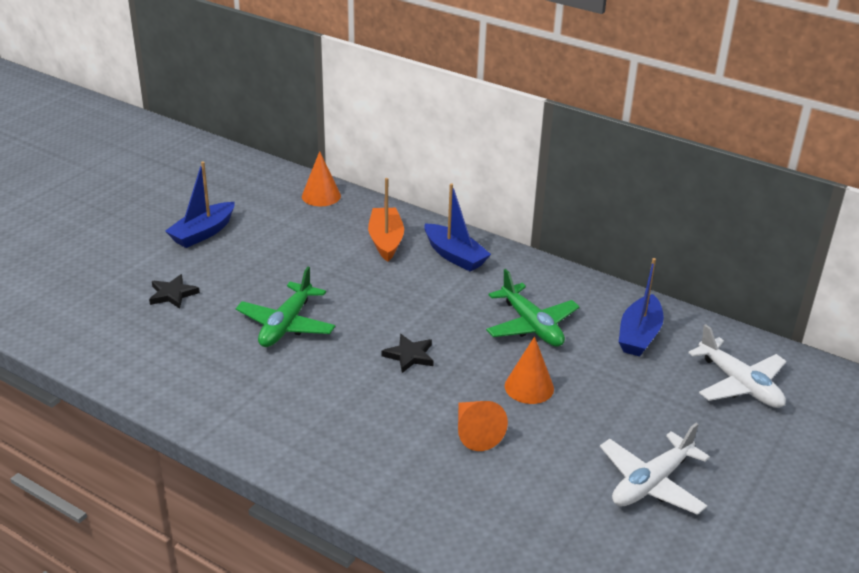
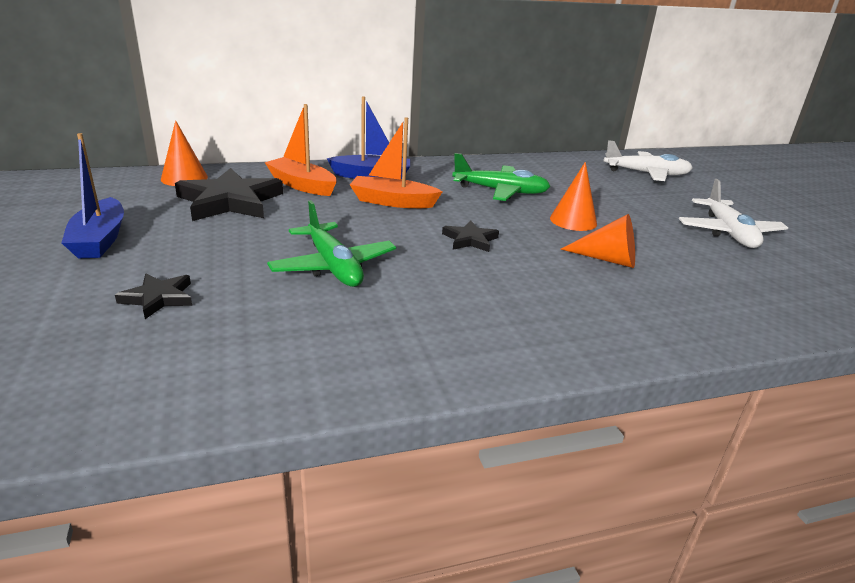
camera: 50 degrees left, 5 degrees down
blue boat [619,258,664,356] -> none
none -> black star [175,168,283,221]
none -> orange boat [349,117,443,208]

